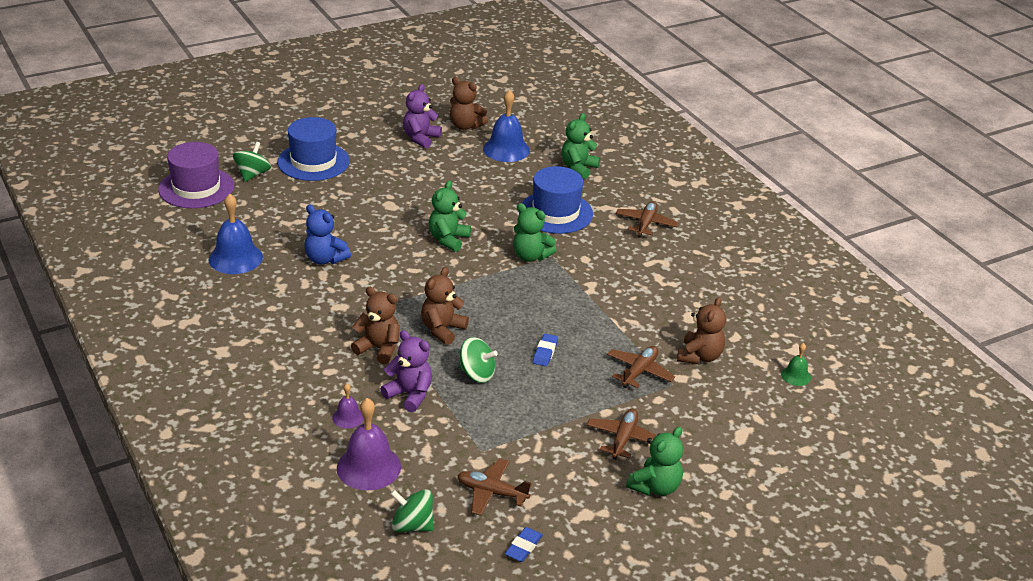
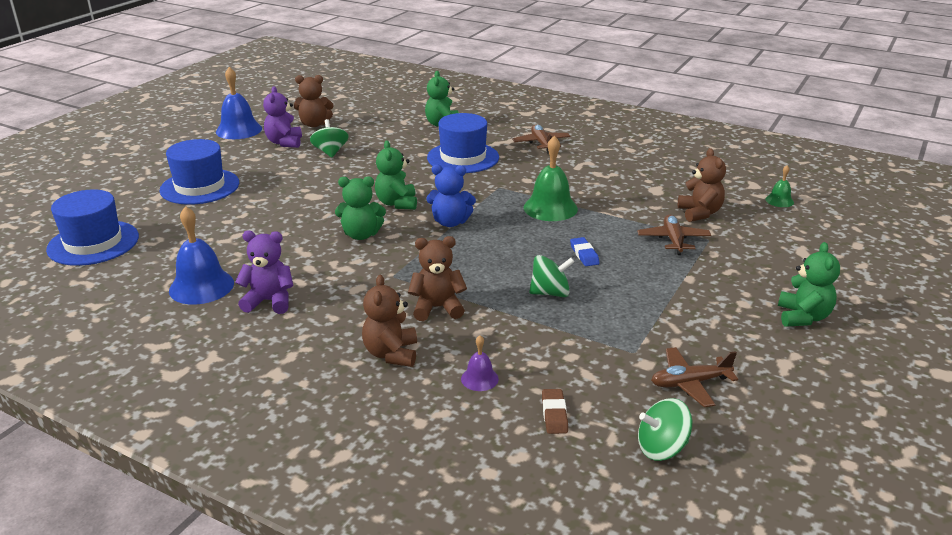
camera: 30 degrees left, 5 degrees down
purple hat [158,142,234,208] -> blue hat [46,189,139,266]
green spinning top [233,142,271,182] -> green spinning top moved to [310,119,349,158]
blue teddy bear [304,205,351,264] -> blue teddy bear moved to [426,164,476,227]
purple bell [337,398,401,490] -> brown eraser [542,389,568,434]
purple teddy bear [381,330,432,412] -> purple teddy bear moved to [235,230,293,314]
brown teddy bear [421,267,469,345] -> brown teddy bear moved to [362,275,417,367]
blue bell [483,90,530,162] -> blue bell moved to [216,67,262,139]
blue eraser [505,527,543,562] -> none
green teddy bear [513,203,557,262] -> green teddy bear moved to [335,176,386,240]
brown plane [587,408,657,459] -> none
none -> green bell [524,136,578,221]

